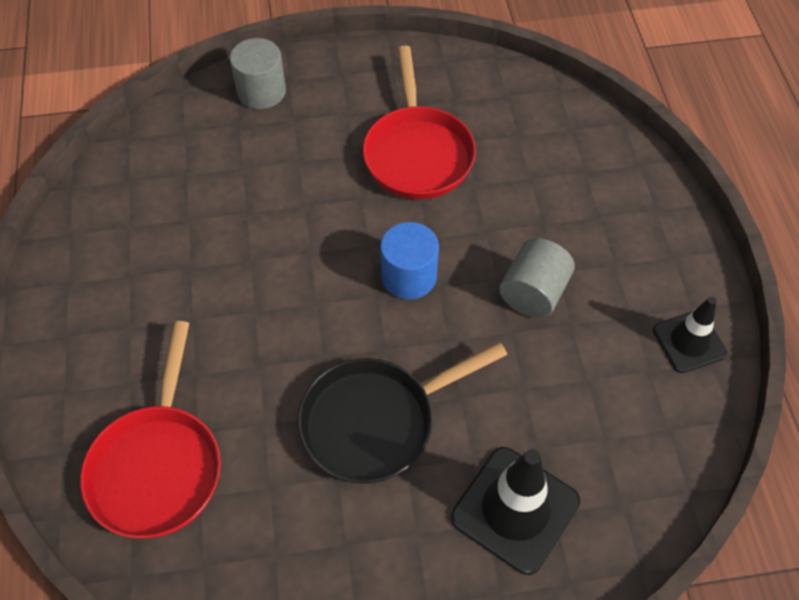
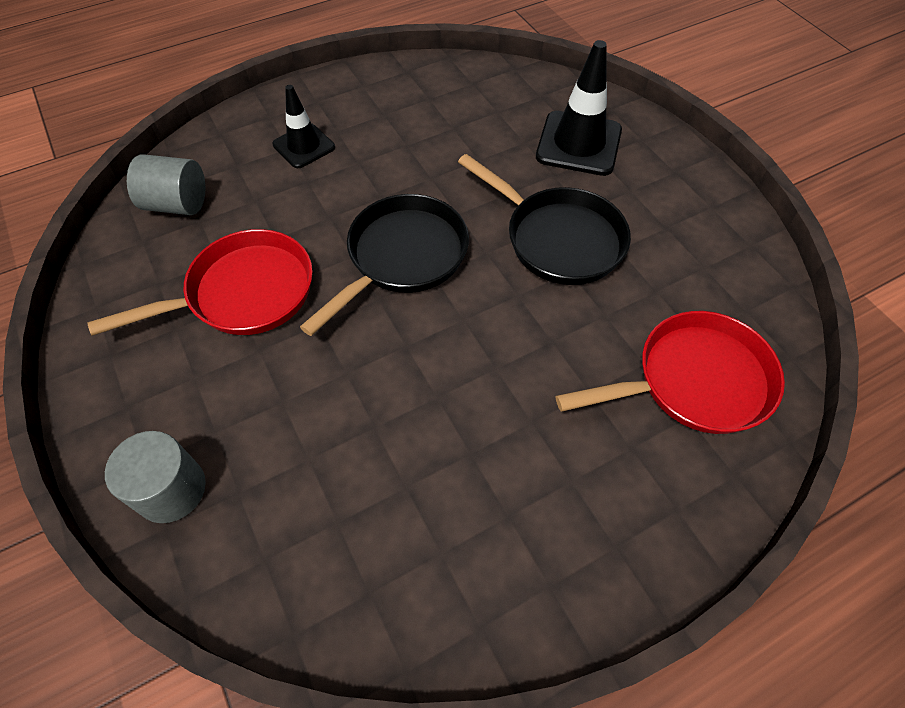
camera: 110 degrees left, 0 degrees up
blue cylinder [380,222,439,299] -> black pan [300,194,469,336]
grey cylinder [499,238,575,318] -> grey cylinder moved to [127,154,205,215]
black traffic cone [653,297,727,373] -> black traffic cone moved to [272,85,335,168]

